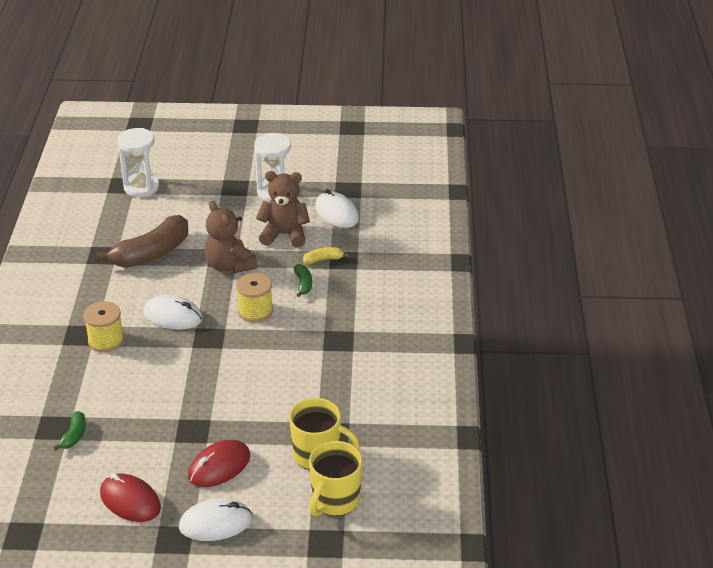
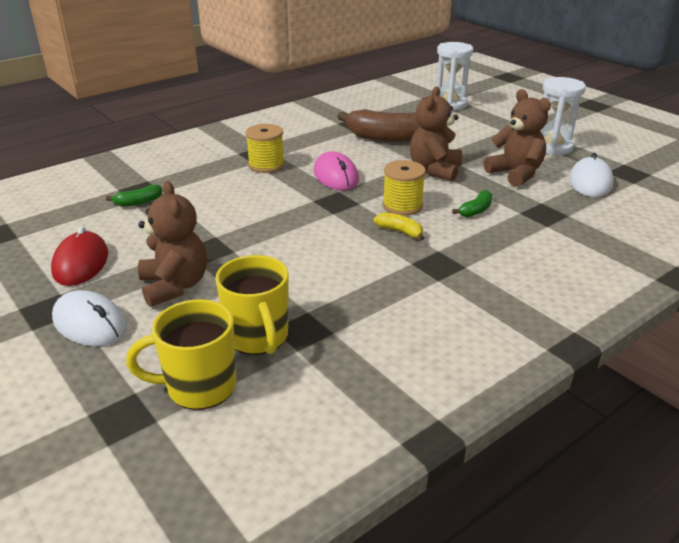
camera: 50 degrees right, 5 degrees down
white mouse [143,295,203,330] -> pink mouse [313,151,359,190]
red mouse [188,440,250,487] -> brown teddy bear [138,181,207,307]
yellow banana [303,247,349,264] -> yellow banana moved to [374,212,424,240]

